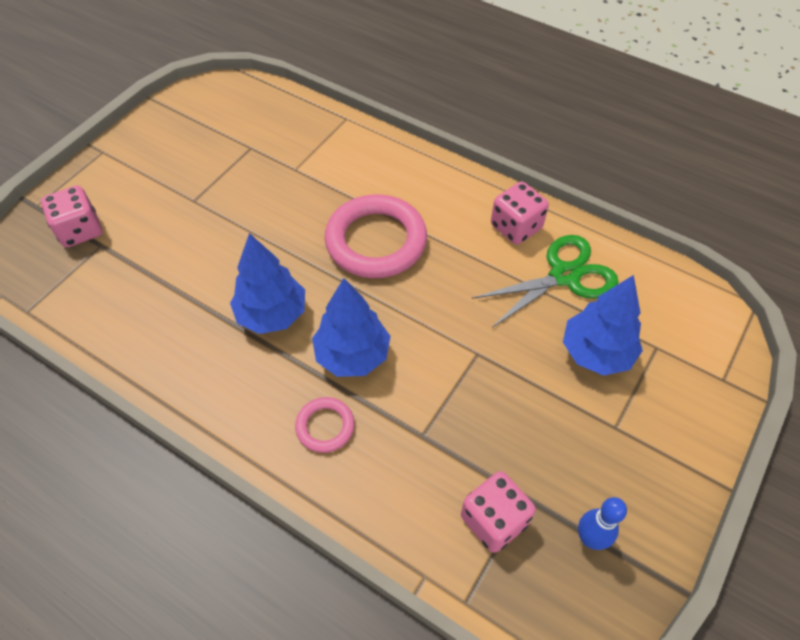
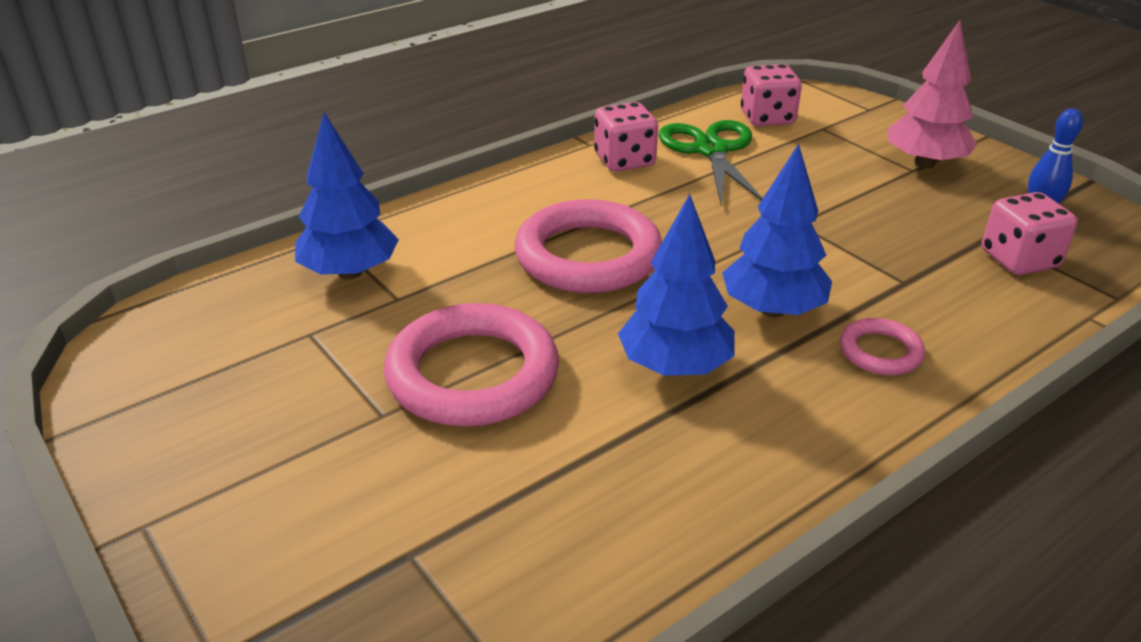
camera: 70 degrees left, 20 degrees down
pink dice [41,185,102,247] -> pink dice moved to [741,64,802,126]
blue tree [563,275,643,376] -> blue tree moved to [295,112,399,280]
none -> pink ring [384,303,559,427]
none -> pink tree [888,20,977,169]

